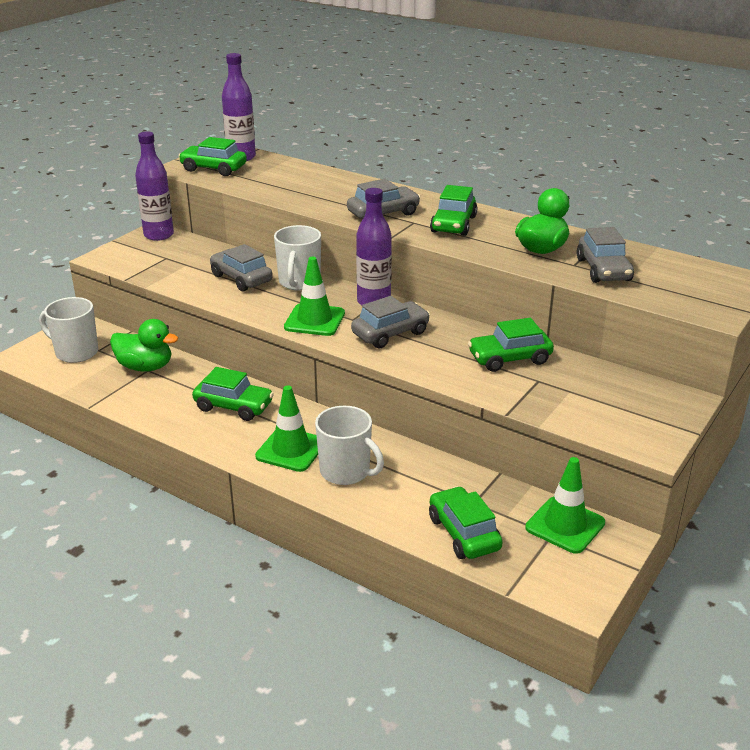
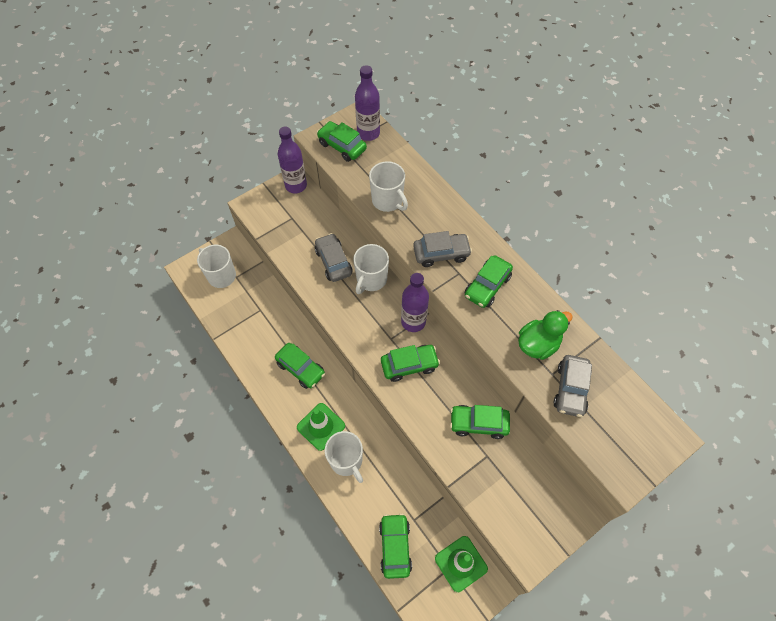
camera: 20 degrees right, 30 degrees up
green duck [110,319,178,372] -> none
green traffic cone [284,257,345,336] -> none
grey car [351,296,430,348] -> green car [381,345,440,382]
none -> white mug [369,161,408,212]

